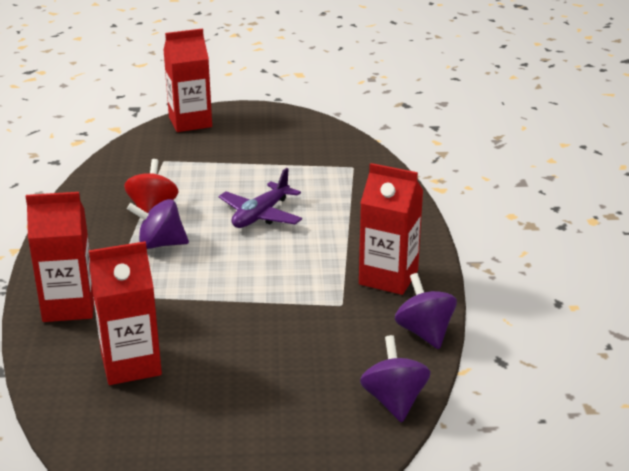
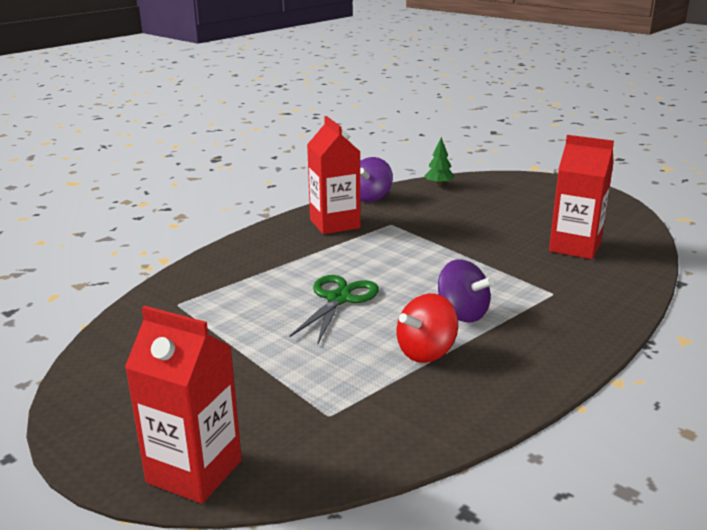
camera: 135 degrees left, 5 degrees down
red carton [26,192,94,322] -> none
purple plane [219,168,302,228] -> green scissors [289,275,379,343]
purple spinning top [360,335,431,422] -> green tree [425,137,454,186]

